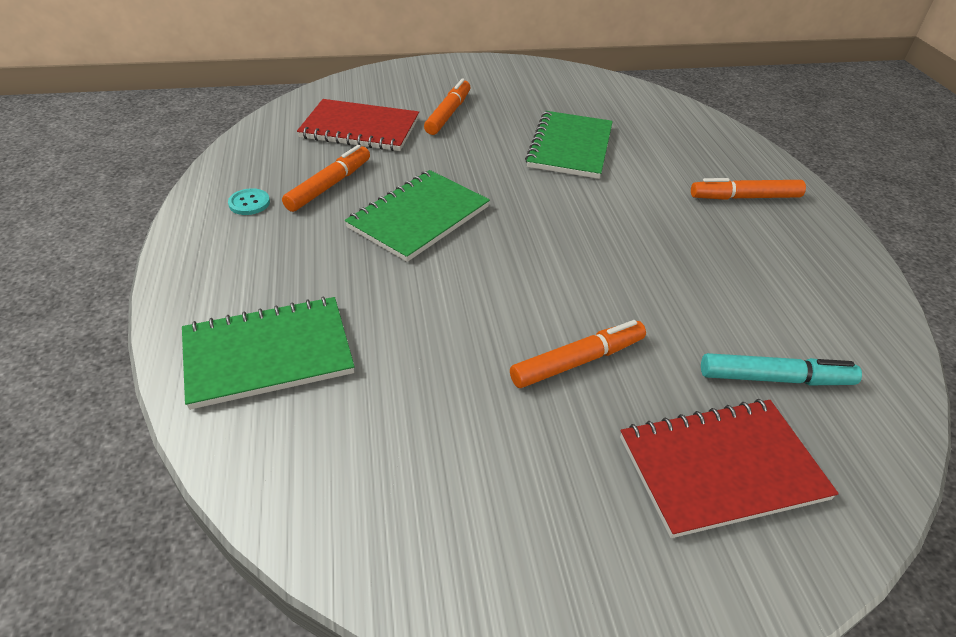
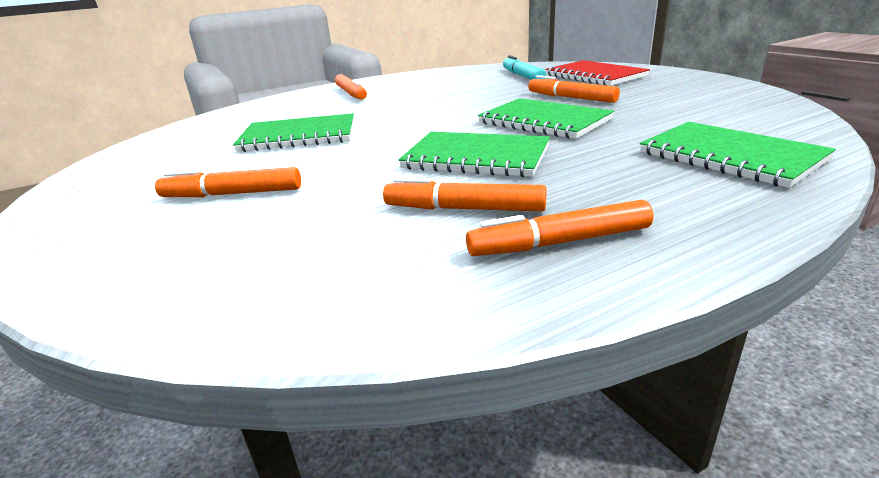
camera: 105 degrees left, 15 degrees down
turquoise button [228,188,270,215] -> orange marker [466,200,653,256]
red notebook [297,99,419,151] -> none
none -> green notebook [478,98,614,139]

